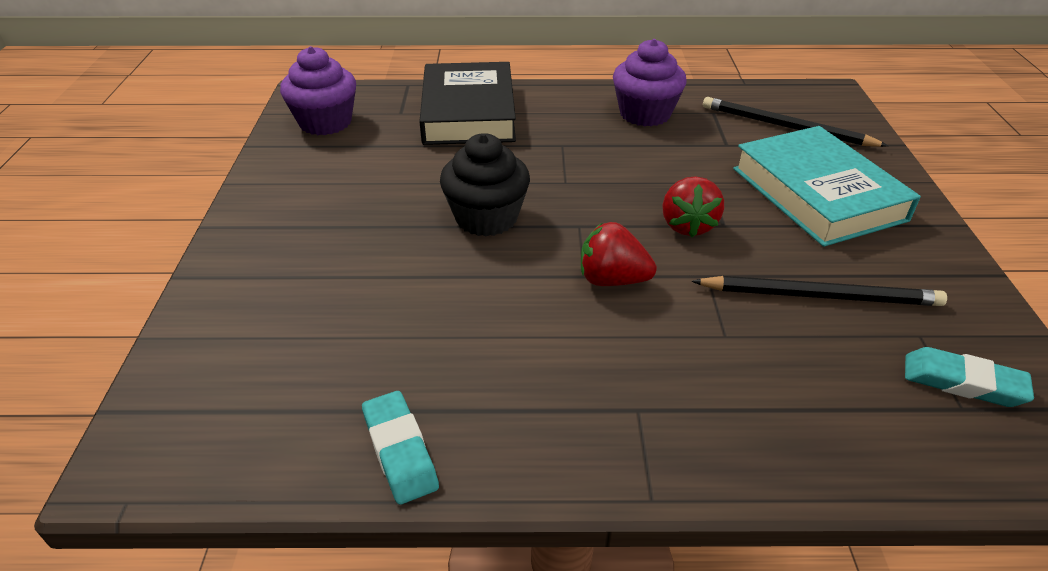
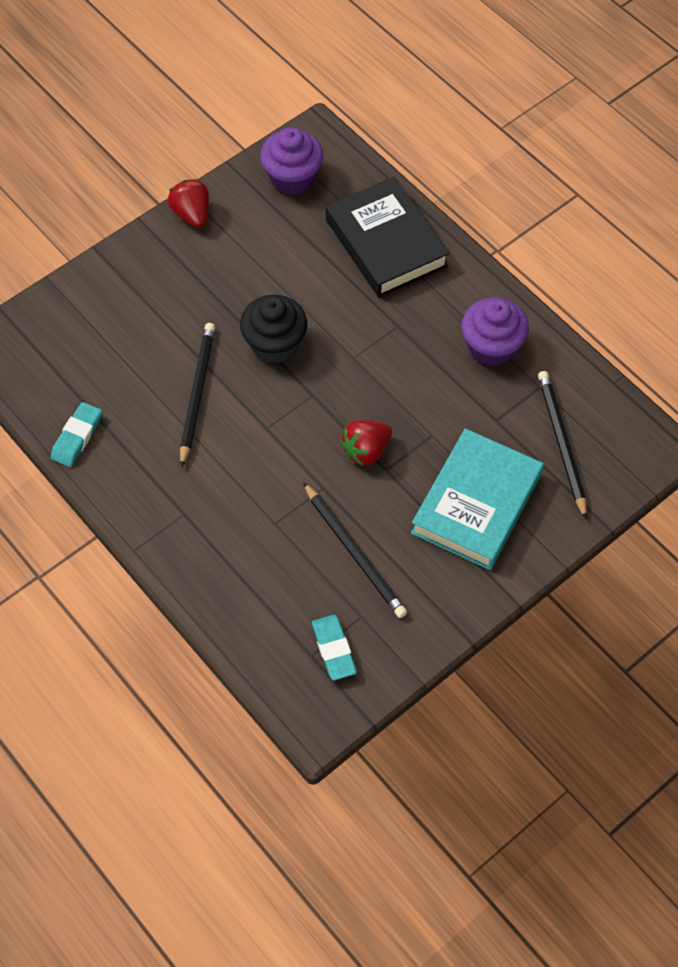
camera: 50 degrees right, 20 degrees up
black book [419,62,516,145] -> black book turned 75 degrees counterclockwise [326,177,449,298]
red strawberry [581,222,657,286] -> red strawberry moved to [168,179,209,228]
none -> black pencil [180,323,215,468]

